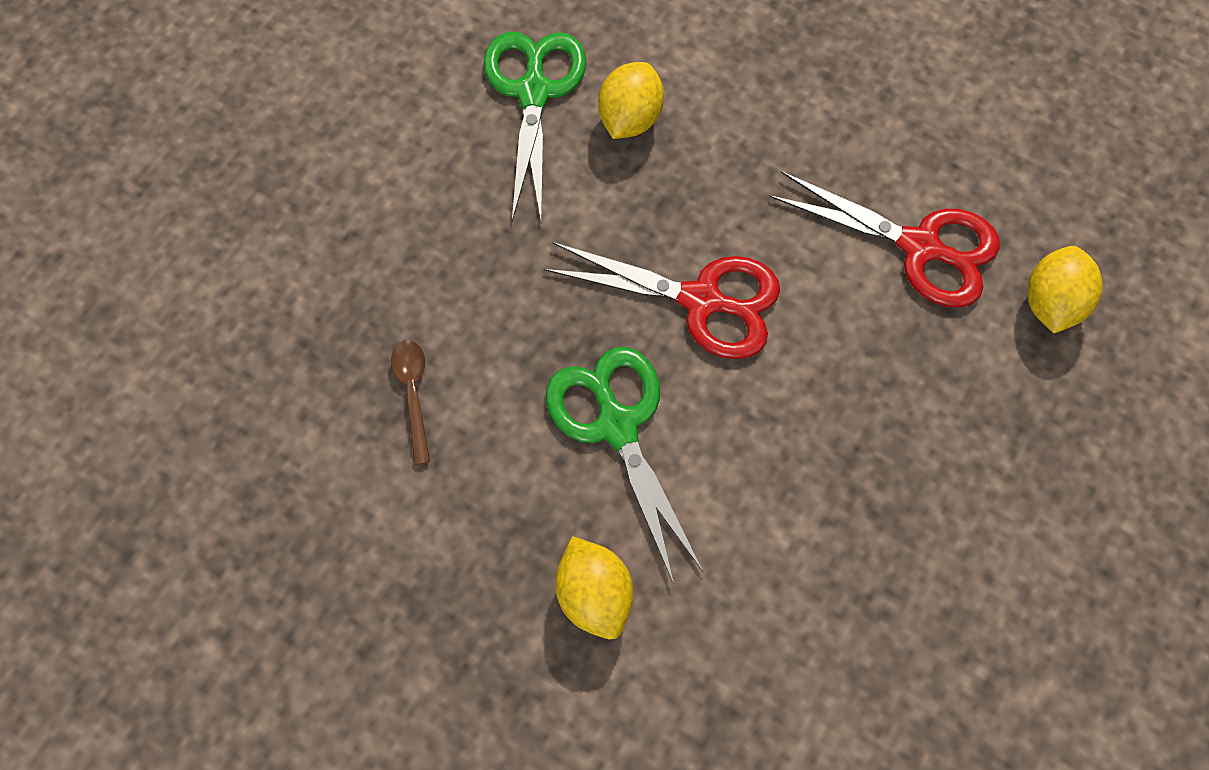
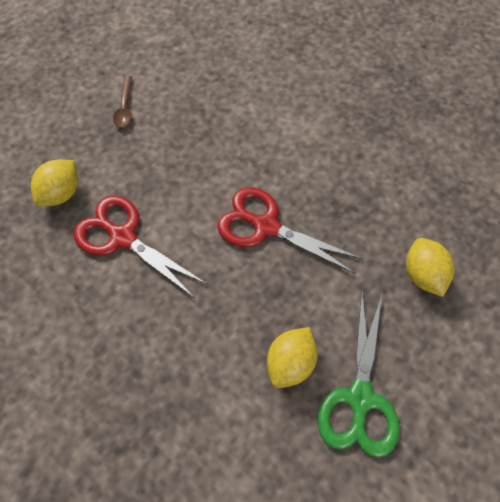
camera: 170 degrees left, 5 degrees down
brown spoon [391,340,430,465] -> brown spoon moved to [113,76,132,128]
green scissors [546,347,704,584] -> none
yellow lemon [555,536,633,639] -> yellow lemon moved to [406,238,455,297]

